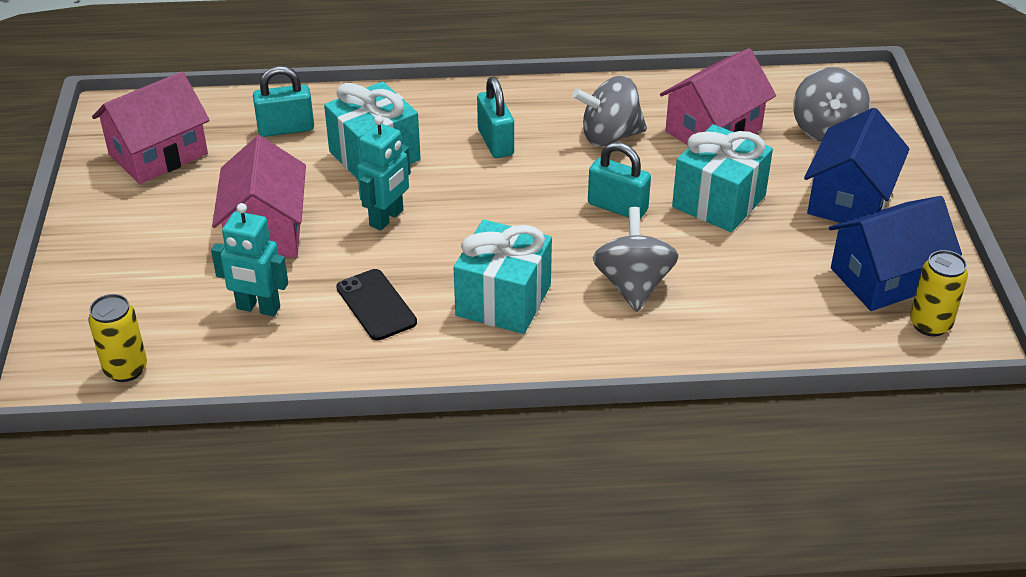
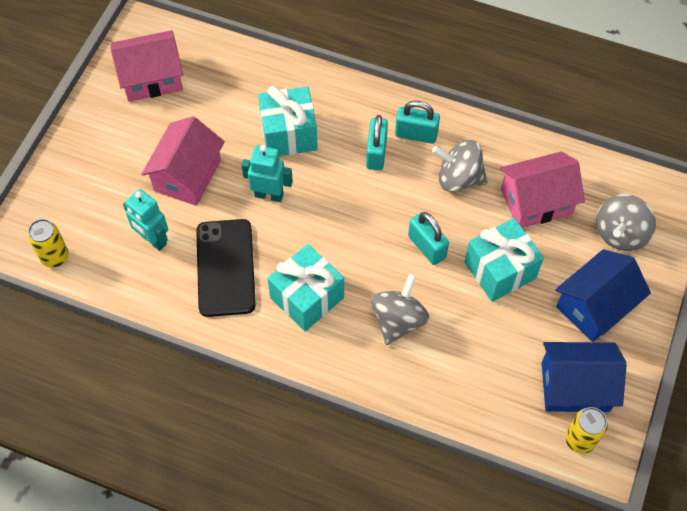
camera: 25 degrees right, 20 degrees up
turquoise padlock [253,66,314,137] -> turquoise padlock moved to [395,101,440,144]
black phone [336,269,417,341] -> black phone [196,219,256,317], size x1.61
turquoise robot [357,115,411,231] -> turquoise robot turned 135 degrees counterclockwise [241,145,293,202]

